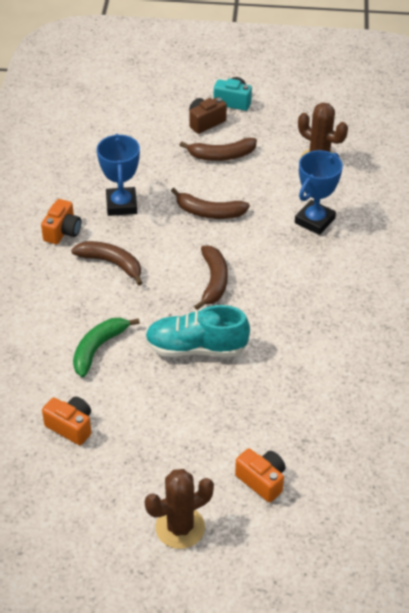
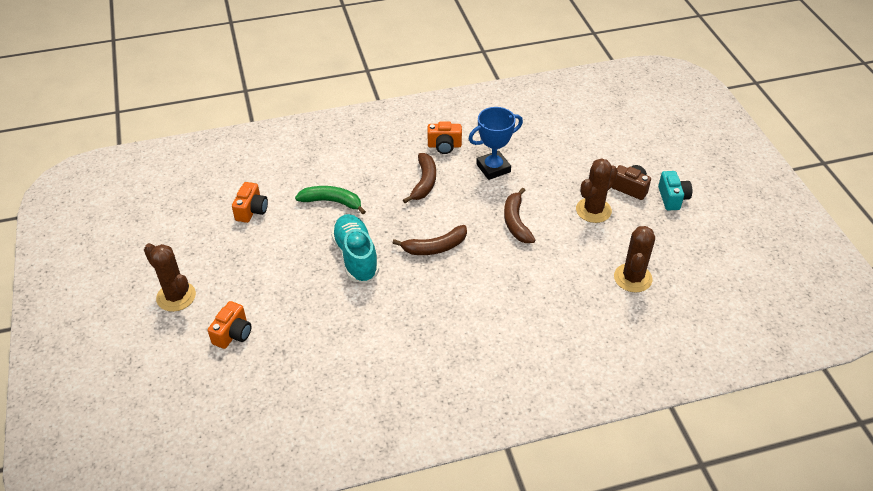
camera: 70 degrees right, 0 degrees up
brown banana [180,138,257,161] -> brown cactus [576,158,618,223]
blue trophy [295,150,343,235] -> none

